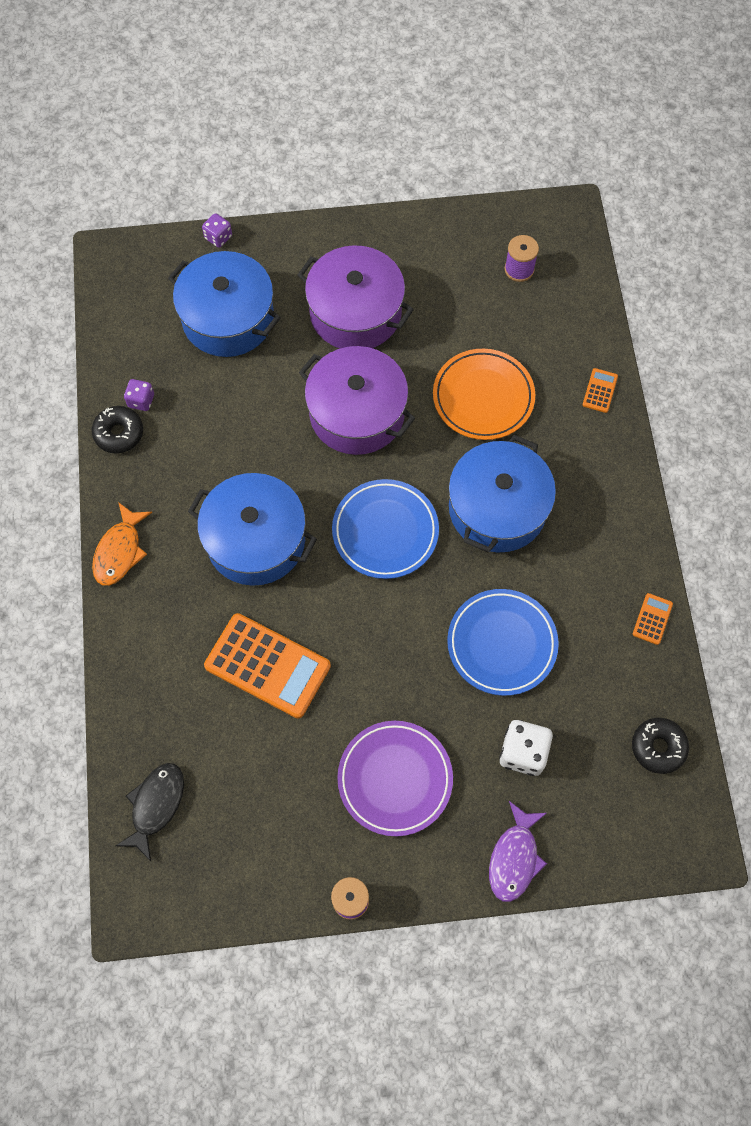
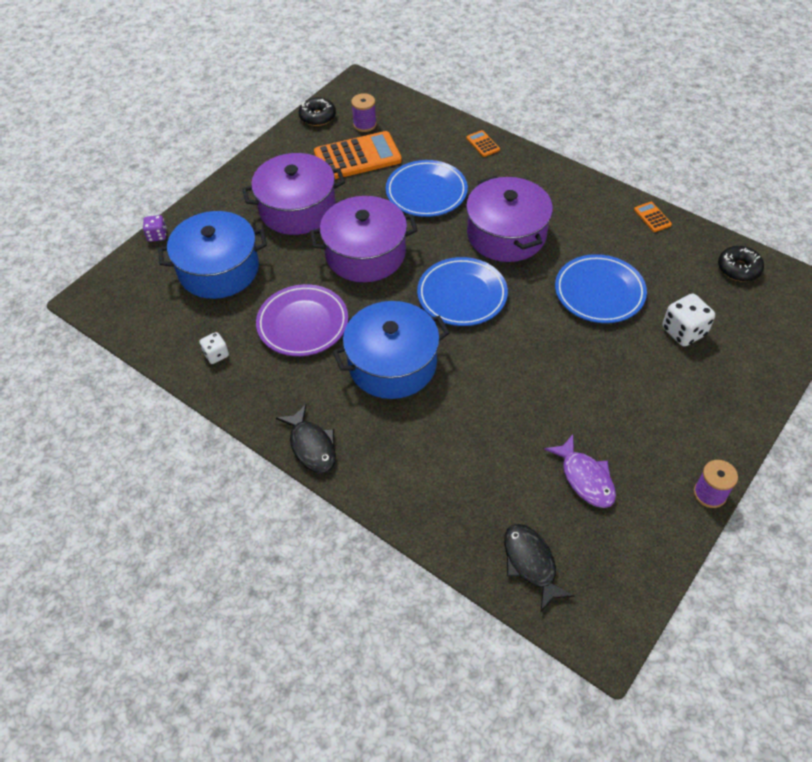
camera: 45 degrees left, 15 degrees down
black donut [92,406,143,453] -> black donut moved to [299,97,336,126]
orange fish [92,502,152,586] -> black fish [276,404,336,474]
purple dice [124,379,154,411] -> white dice [199,332,229,364]
orange calculator [204,613,331,719] -> orange calculator moved to [314,131,402,179]
purple plate [337,721,453,837] -> purple plate moved to [256,284,348,356]
orange plate [433,349,535,440] -> blue plate [386,160,468,217]
blue pot [448,435,556,552] -> purple pot [466,175,553,262]
purple fish [489,801,547,902] -> purple fish moved to [544,434,616,508]

